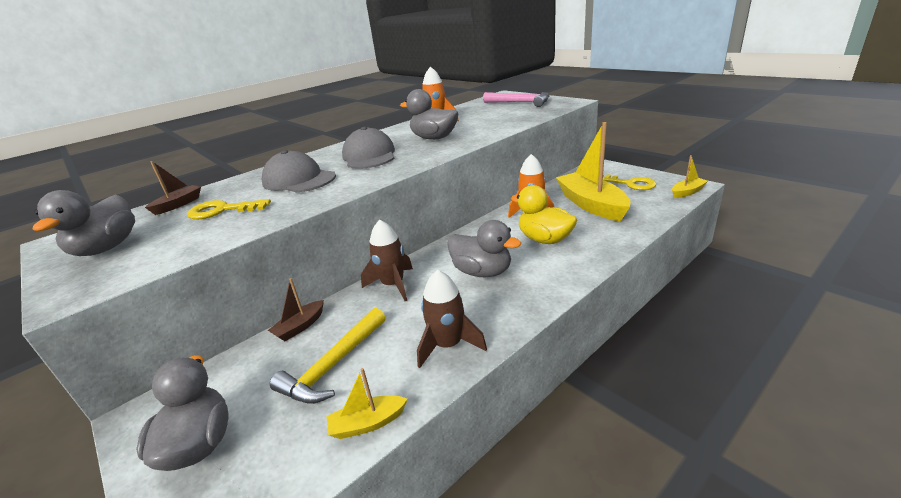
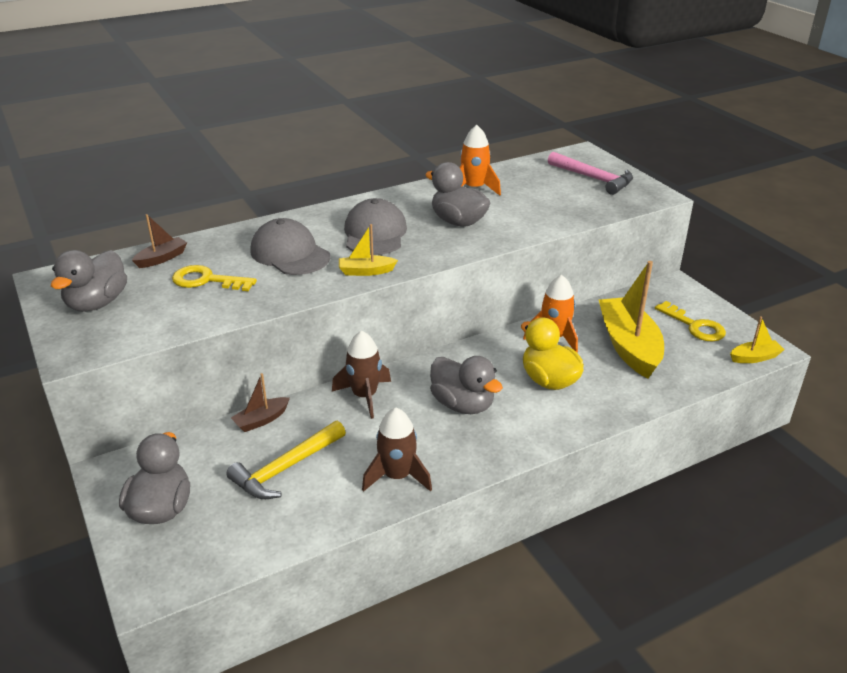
camera: 10 degrees right, 5 degrees up
yellow boat [326,368,407,439] -> yellow boat moved to [339,224,398,276]

